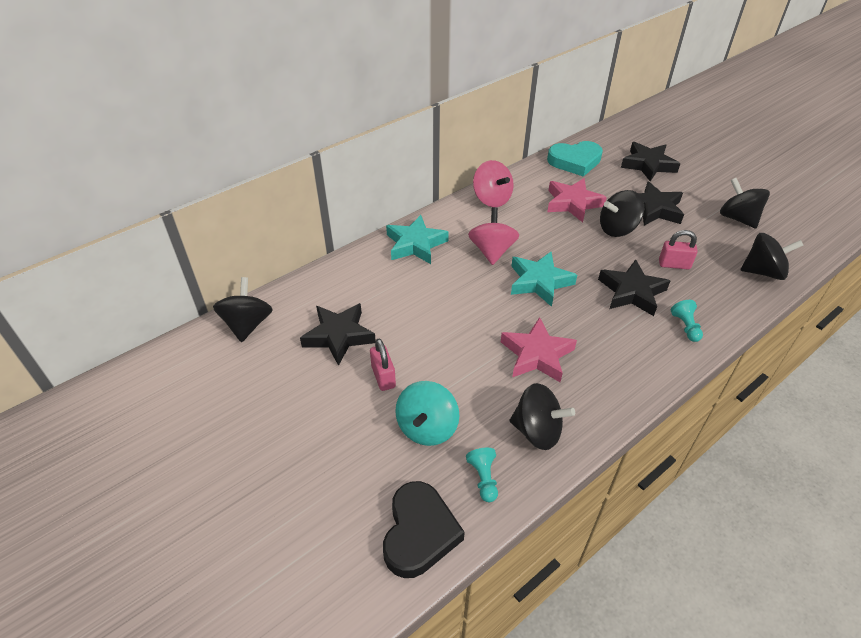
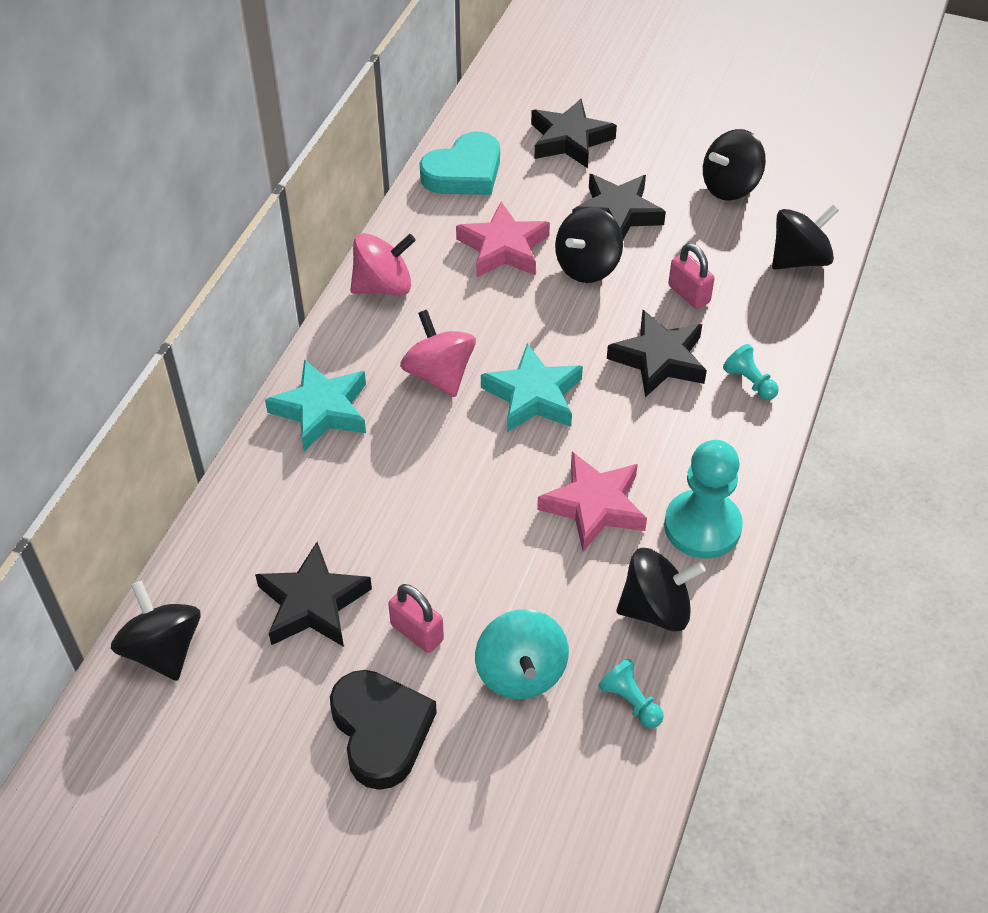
camera: 30 degrees left, 5 degrees up
black heart [383,481,465,578] -> black heart moved to [330,670,437,790]
pink spinning top [473,160,514,207] -> pink spinning top turned 45 degrees counterclockwise [350,233,416,295]
pink padlock [659,230,698,269] -> pink padlock turned 75 degrees clockwise [668,243,715,309]
black spinning top [720,178,770,229] -> black spinning top turned 60 degrees counterclockwise [703,129,766,201]
none -> turquoise pawn [664,440,743,558]

